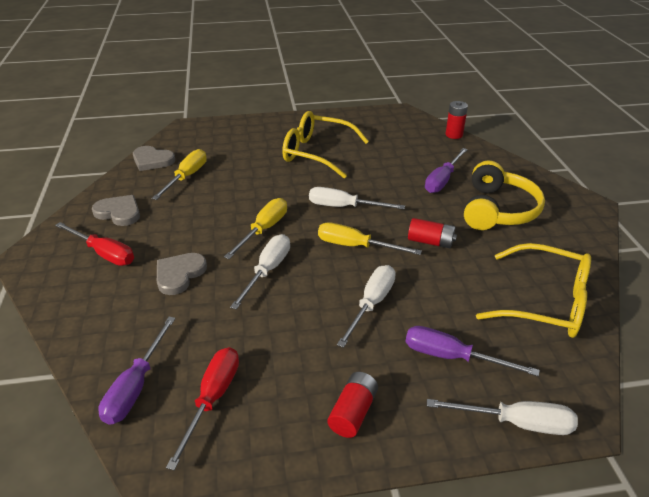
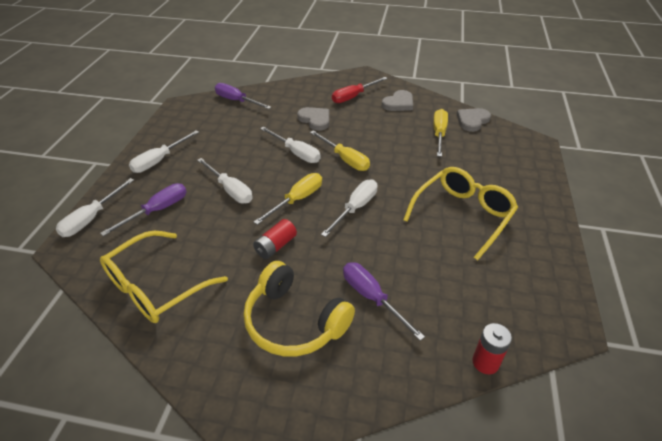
camera: 110 degrees right, 5 degrees up
yellow screwdriver [152,149,207,200] -> yellow screwdriver turned 120 degrees counterclockwise [433,109,448,157]
red screwdriver [166,347,239,471] -> none
red battery [327,372,378,438] -> white screwdriver [129,130,199,173]

